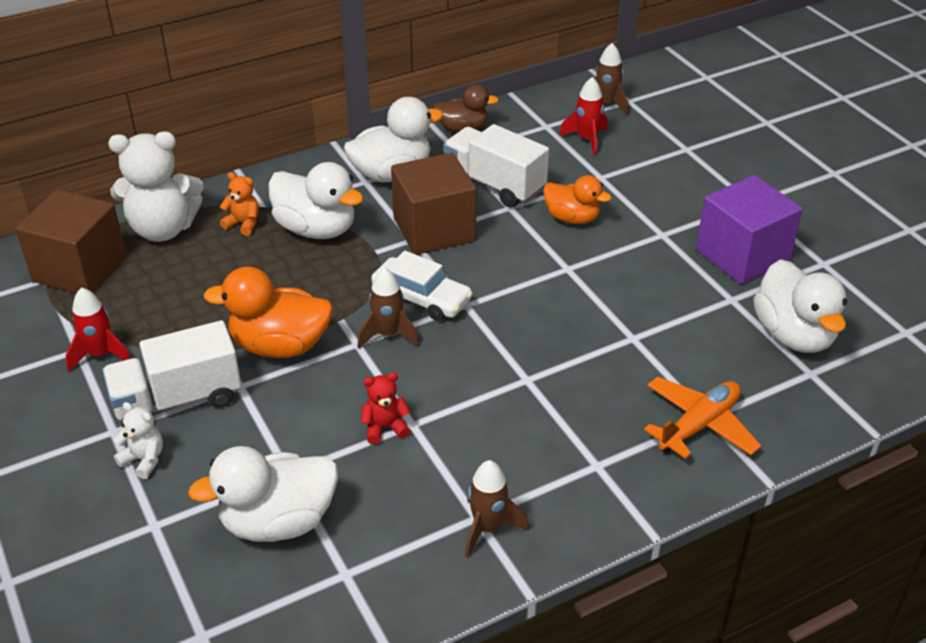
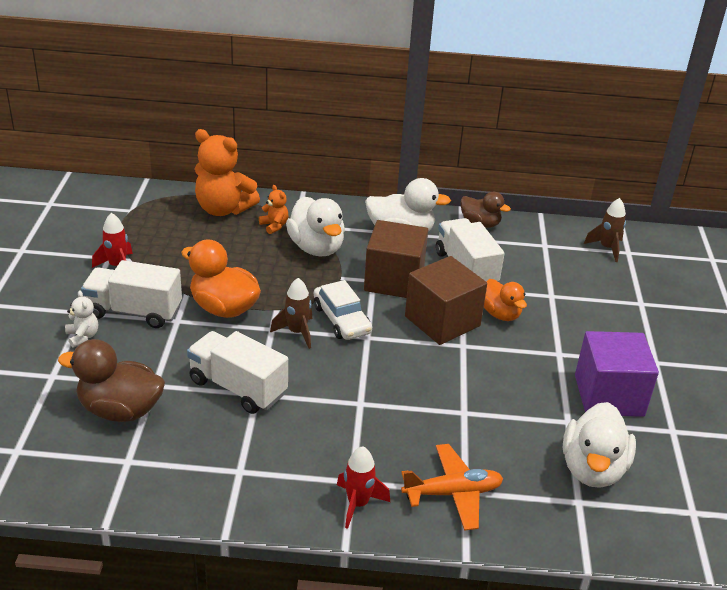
camera: 30 degrees right, 5 degrees down
brown cube [15,190,127,293] -> brown cube moved to [405,256,487,345]
white teddy bear [108,132,204,242] -> orange teddy bear [195,129,260,216]
white duck [188,446,338,542] -> brown duck [58,339,165,422]
red teddy bear [361,372,411,444] -> white truck [187,331,288,414]
brown rocket [465,460,529,557] -> none
red rocket [559,77,607,156] -> red rocket moved to [337,446,390,529]

